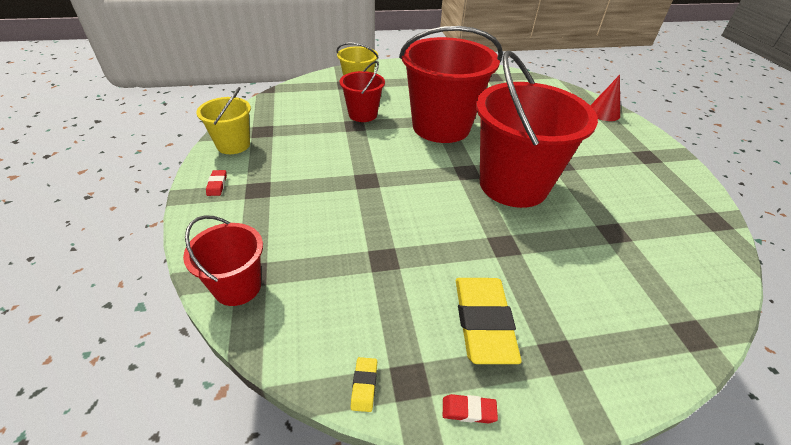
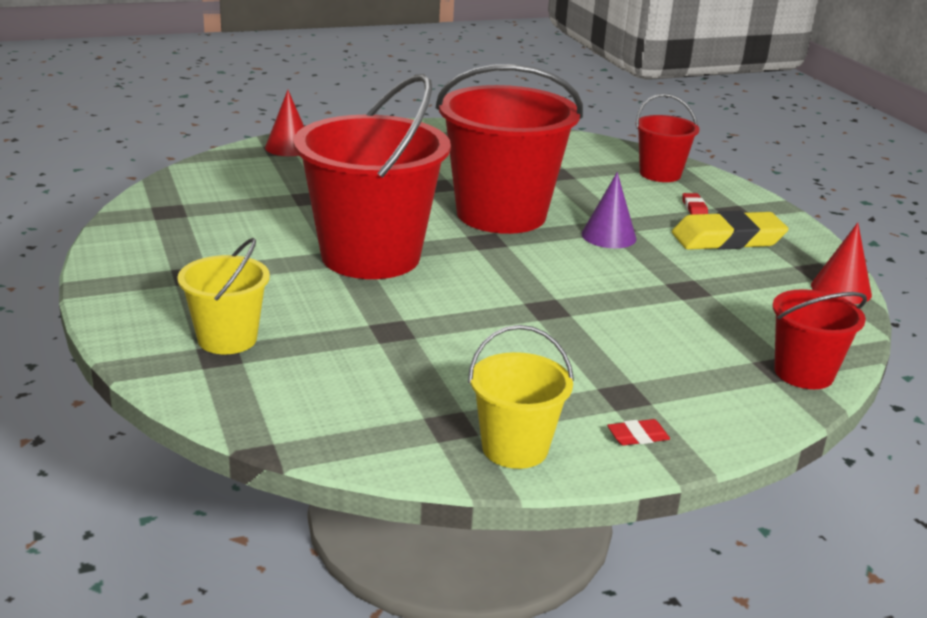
camera: 100 degrees left, 15 degrees down
red bucket [340,61,385,122] -> red bucket moved to [636,94,700,182]
yellow eraser [351,357,377,412] -> red cone [811,222,872,304]
red eraser [443,394,498,423] -> red eraser moved to [682,193,708,215]
none -> purple cone [582,172,636,248]

